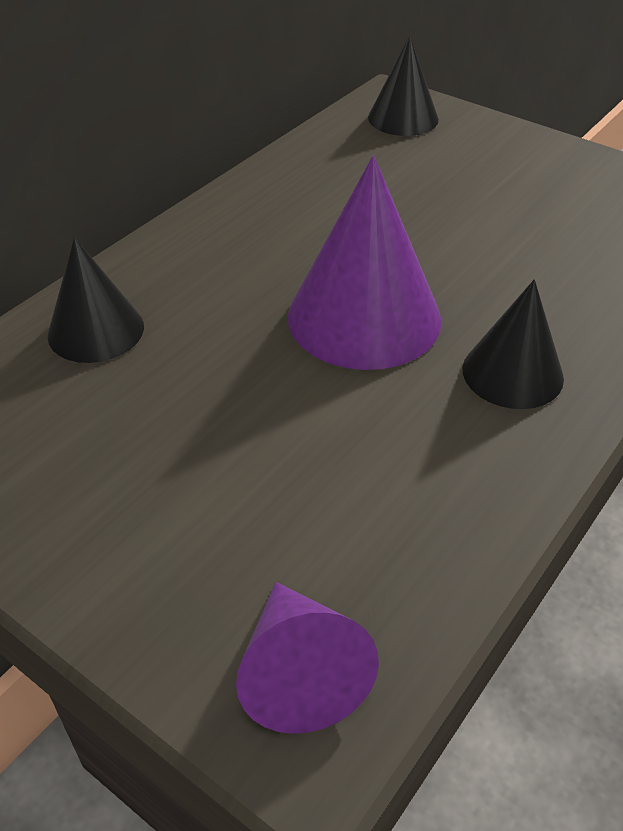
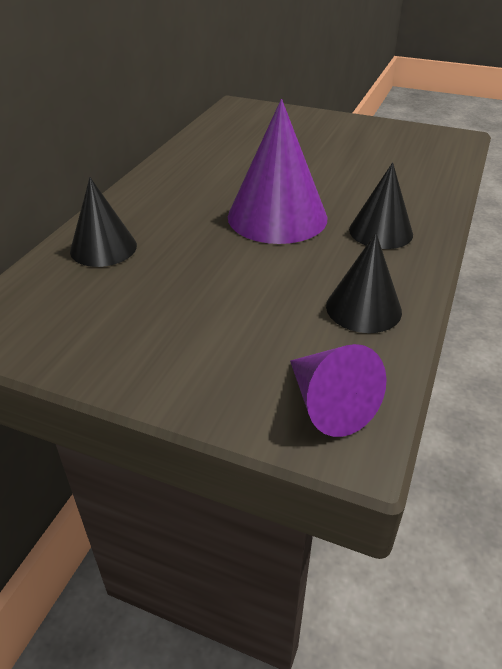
camera: 15 degrees left, 5 degrees down
black cone [368,36,439,136] -> black cone moved to [326,233,402,333]

